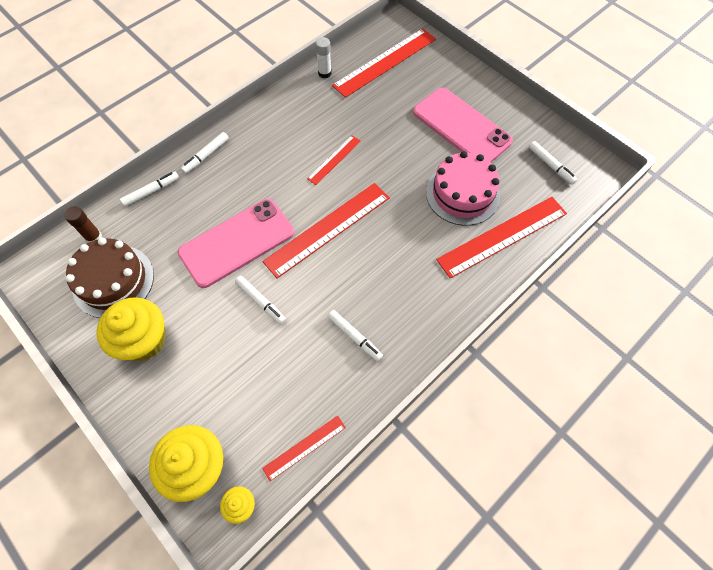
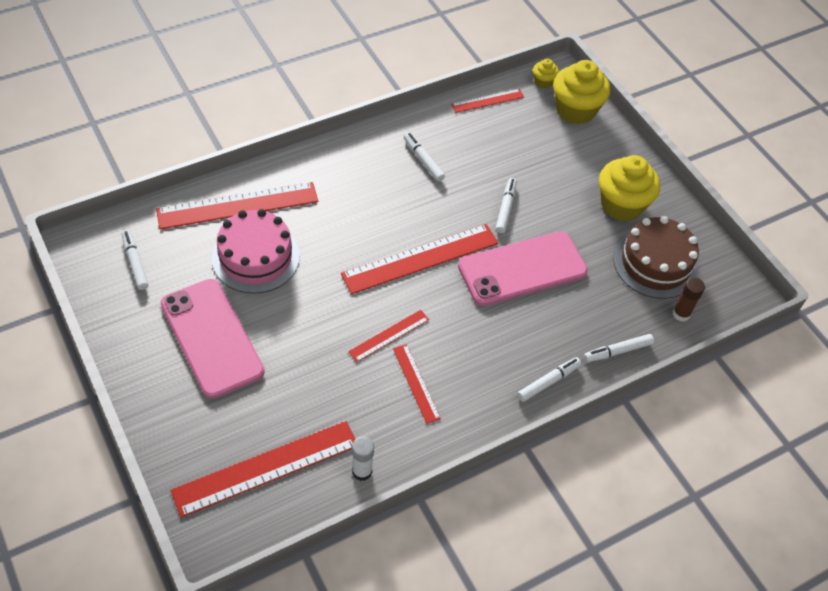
camera: 170 degrees left, 10 degrees down
white marker [235,276,286,325] -> white marker turned 45 degrees clockwise [496,178,517,233]
none -> red ruler [393,344,441,424]

